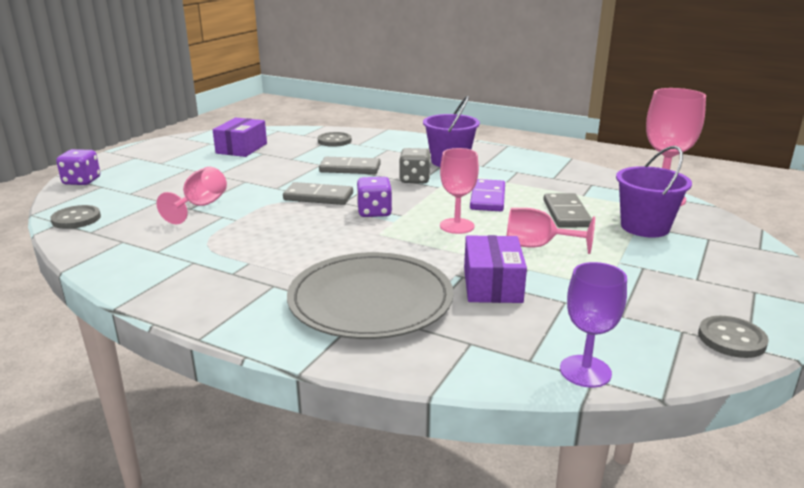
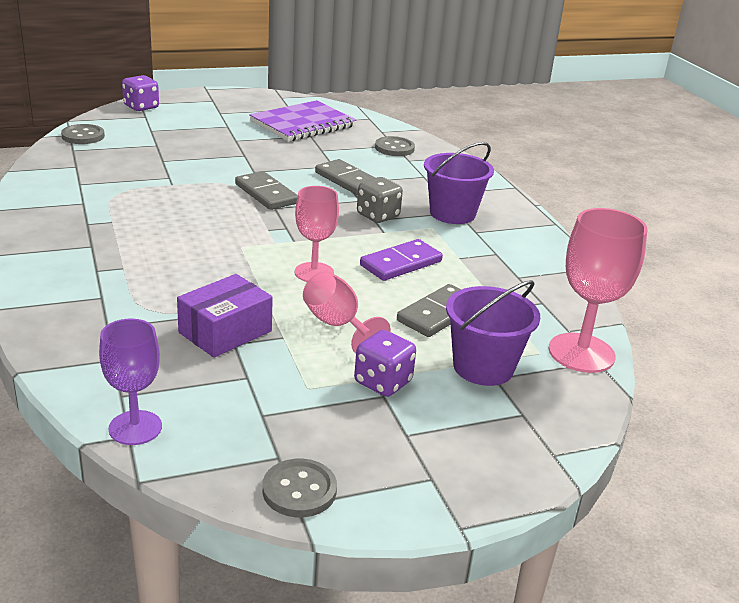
camera: 40 degrees right, 5 degrees up
pink goblet [157,167,227,224] -> none
purple box [213,118,267,157] -> purple notebook [249,100,357,141]
grey plate [287,252,454,339] -> none
purple dice [357,177,392,217] -> purple dice moved to [354,330,416,397]

